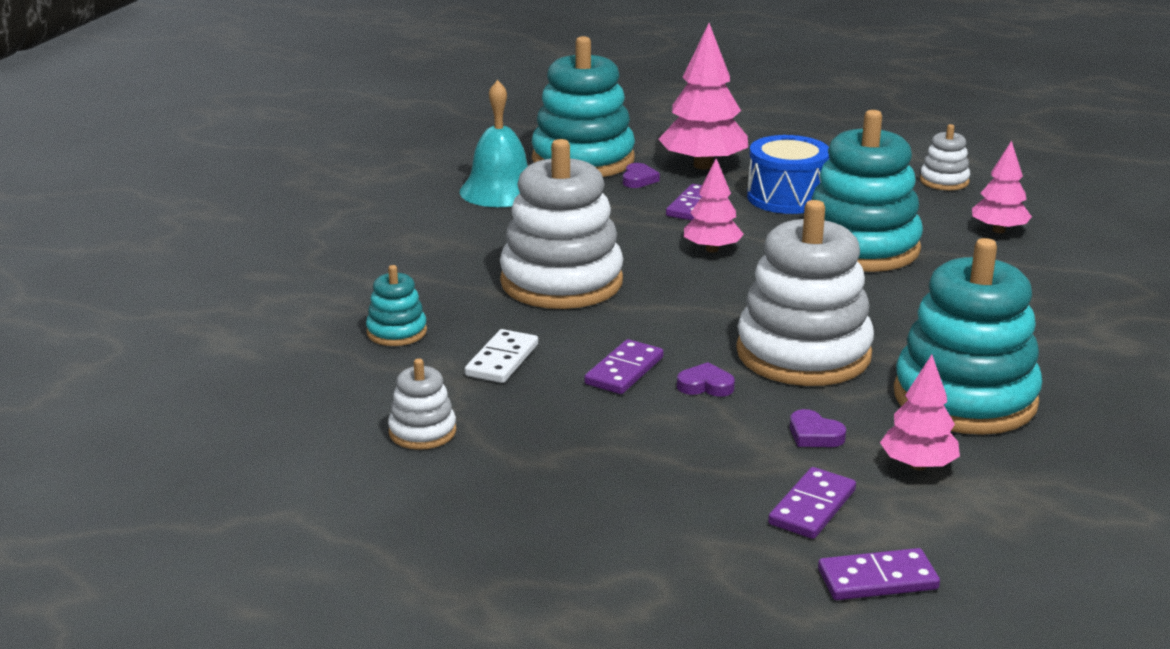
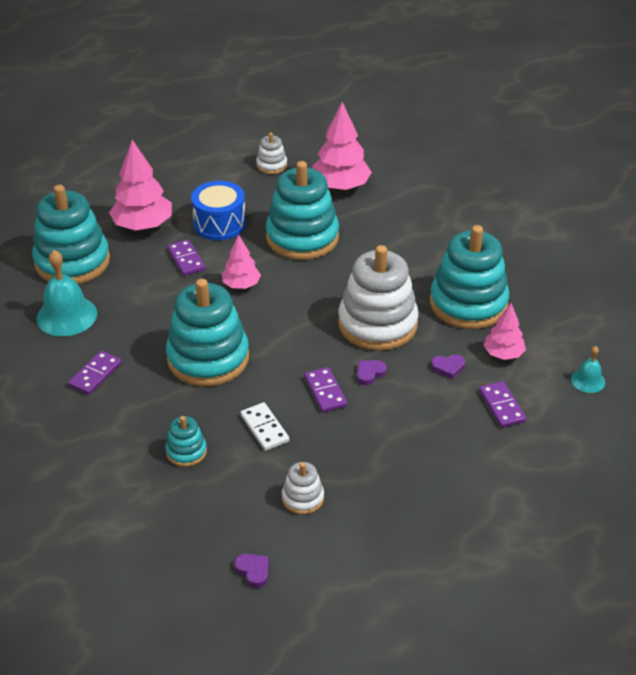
camera: 50 degrees left, 15 degrees up
white stacking toy [500,139,623,309] -> turquoise stacking toy [166,279,249,386]
purple heart [623,163,660,188] -> purple heart moved to [235,554,269,588]
purple domino [818,548,940,600] -> purple domino moved to [68,351,122,395]
pink tree [972,140,1032,233] -> pink tree [312,102,372,191], size x1.69
none -> turquoise bell [571,346,605,393]

